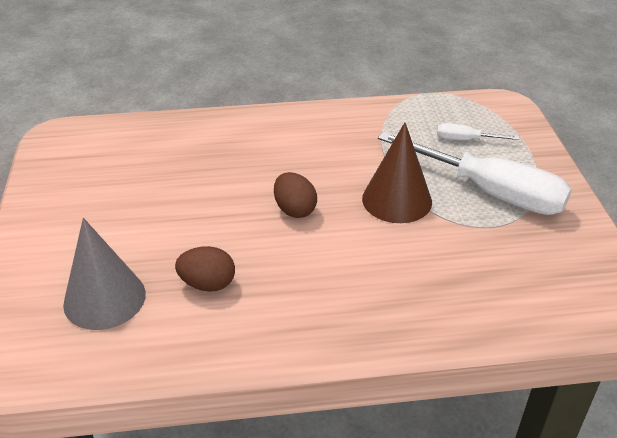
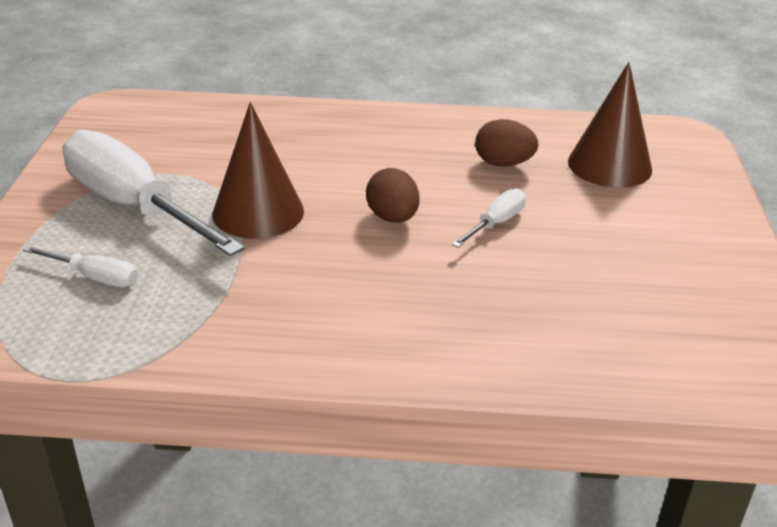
camera: 170 degrees left, 5 degrees down
grey cone [63,218,146,330] -> brown cone [568,62,652,188]
none -> white screwdriver [452,188,526,248]

